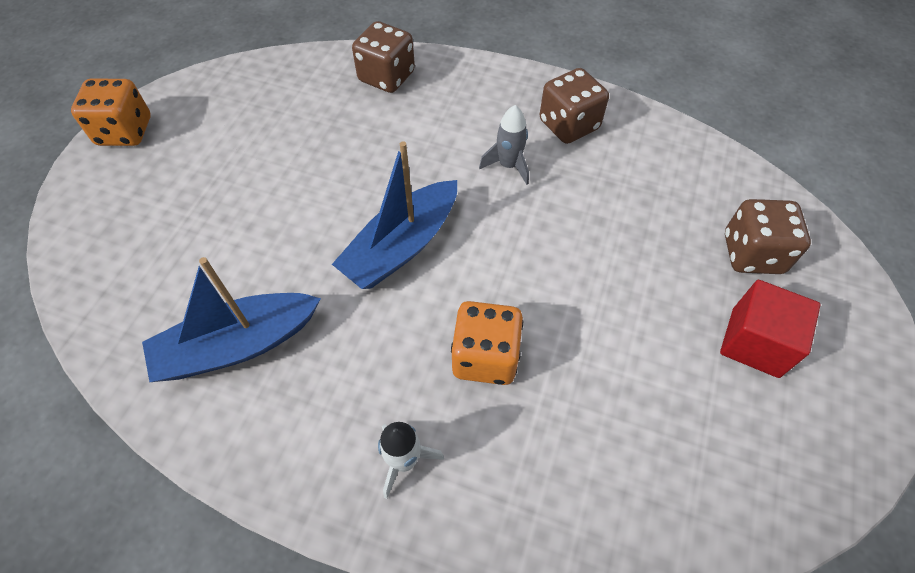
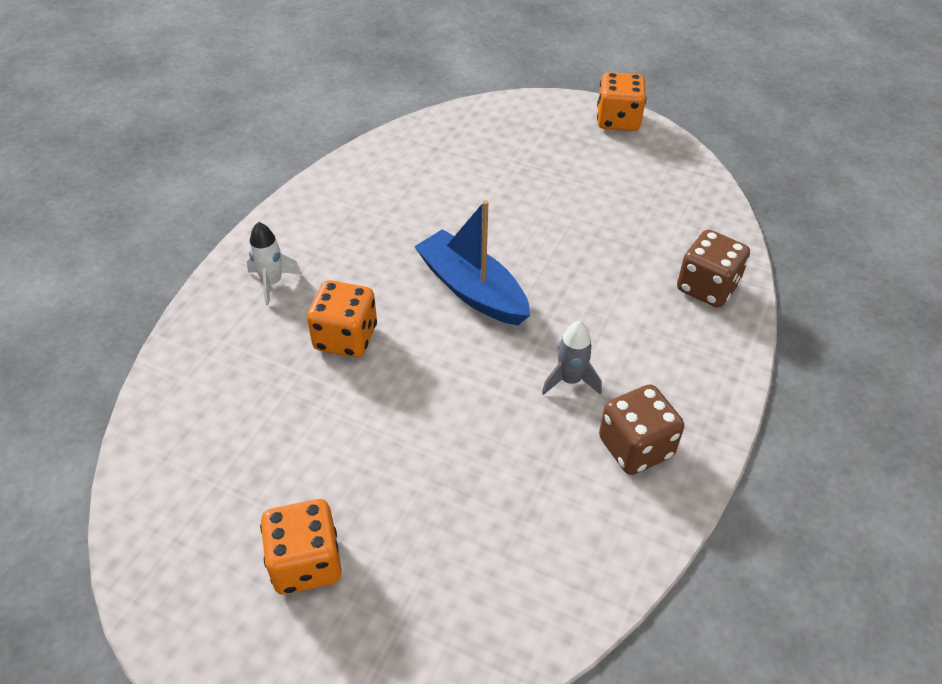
camera: 95 degrees right, 10 degrees down
blue boat [142,257,321,382] -> none
red cube [720,280,820,378] -> orange dice [260,499,342,595]
brown dice [725,199,811,274] -> none

